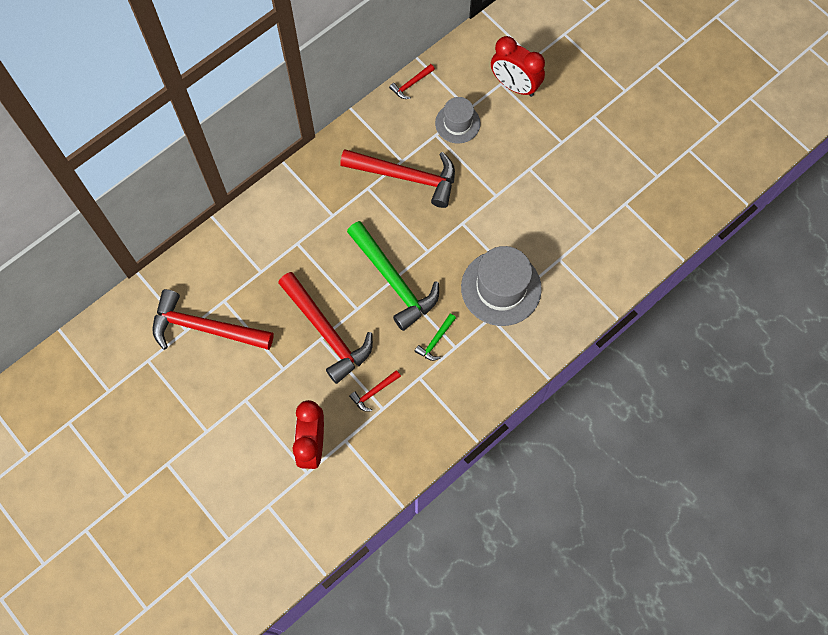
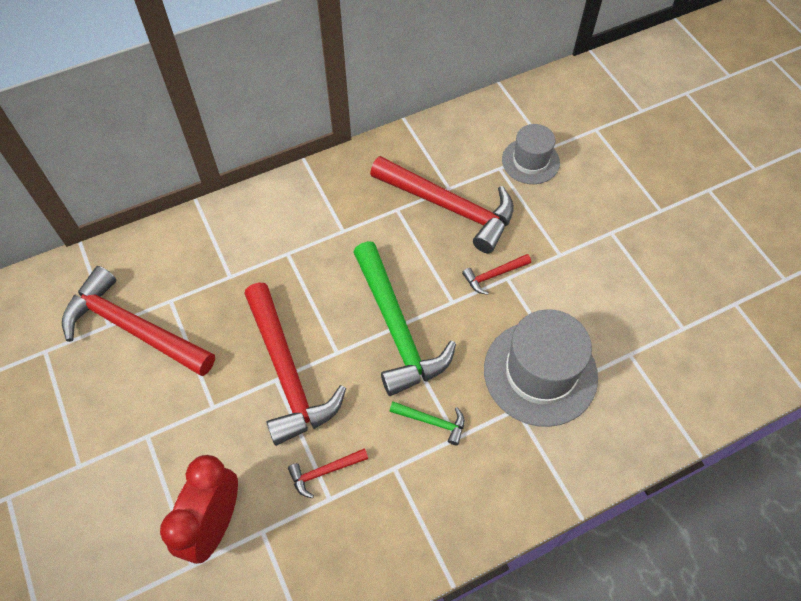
camera: 15 degrees right, 10 degrees down
red hammer [389,64,435,99] -> red hammer moved to [462,254,531,295]
green hammer [415,314,456,361] -> green hammer turned 120 degrees counterclockwise [389,402,464,445]
red clock [491,36,545,97] -> none

